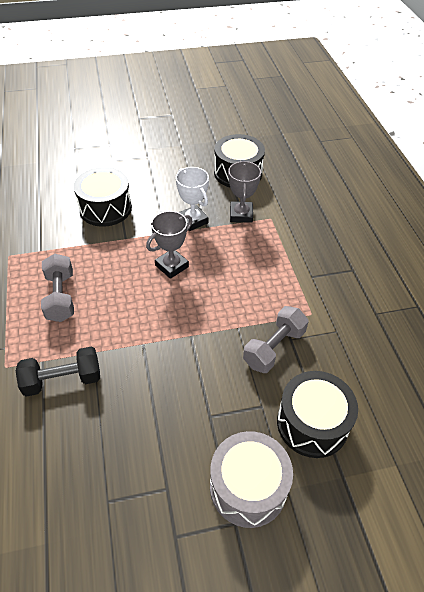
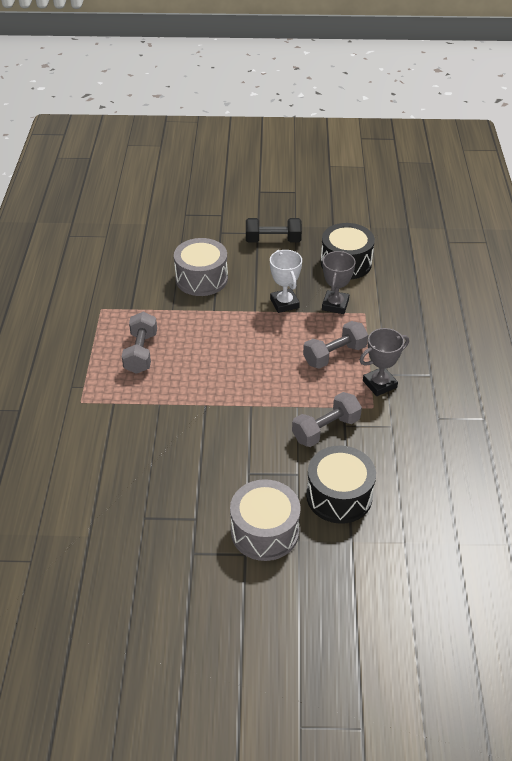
camera: 15 degrees right, 5 degrees down
black dumbbell [16,347,100,397] -> black dumbbell moved to [246,218,302,243]
black drum [74,167,132,227] -> grey drum [174,238,228,296]
grey trophy [146,211,192,279] -> grey trophy moved to [360,328,409,396]
none -> grey dumbbell [303,321,368,369]

